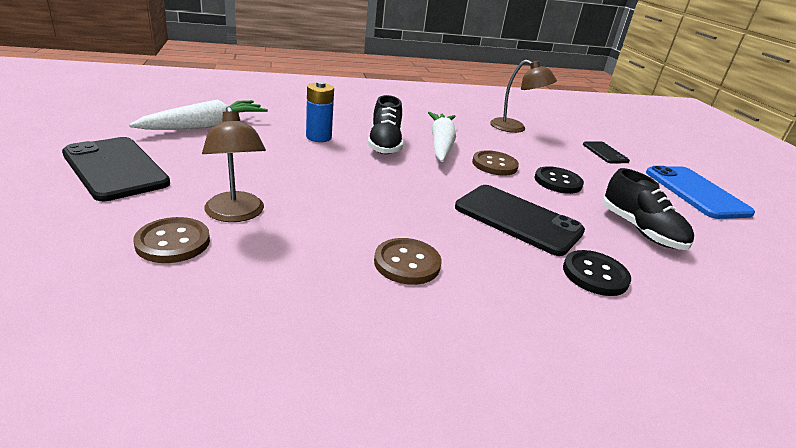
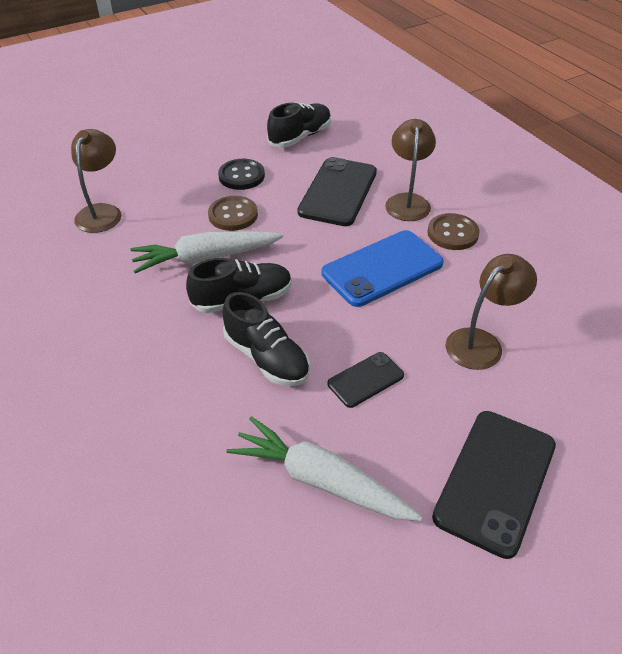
camera: 105 degrees left, 15 degrees up
brown button [133,217,210,263] -> none
blue battery [306,81,334,142] -> black shoe [222,292,310,386]
black button [563,250,631,296] -> none
black phone [583,141,630,163] -> black phone moved to [328,352,404,408]
blue phone [646,166,755,219] -> blue phone moved to [322,230,444,307]
none -> brown lamp [385,119,436,221]

